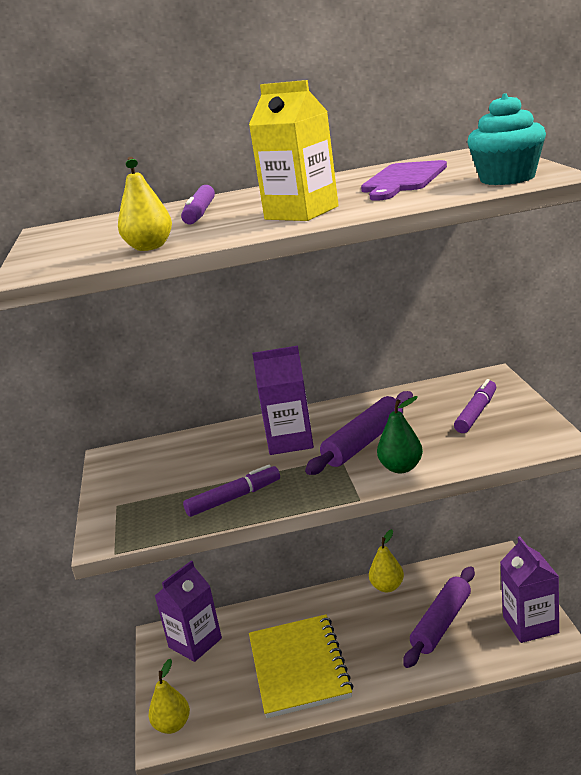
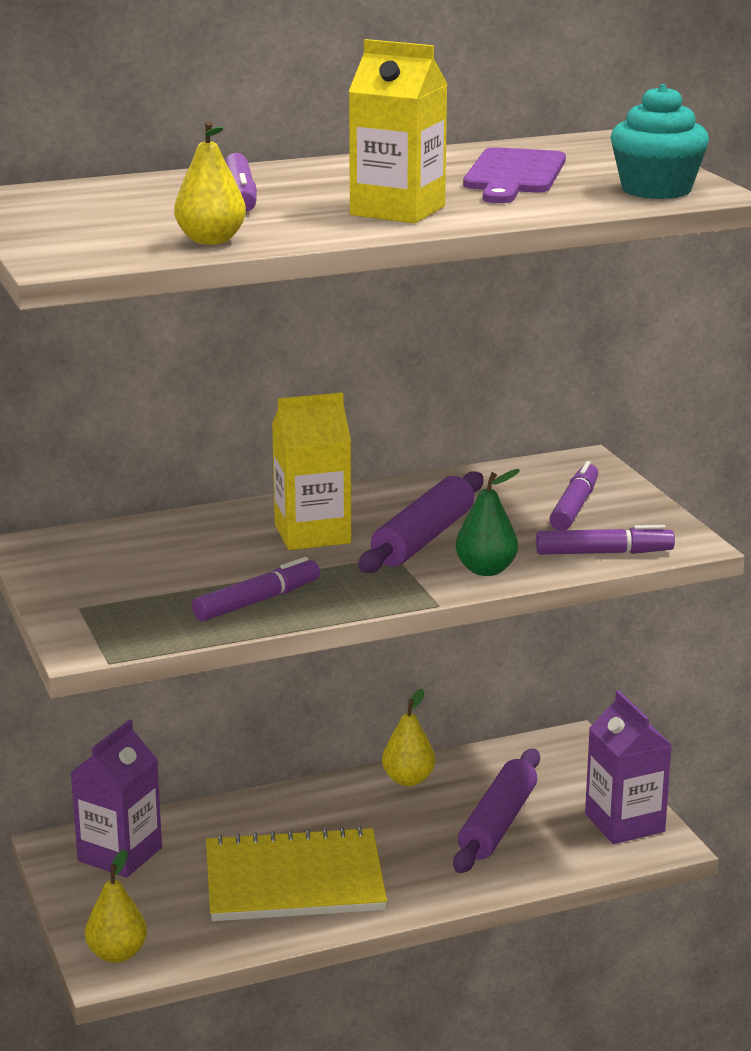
camera: 15 degrees left, 0 degrees up
yellow notebook [249,614,353,718] -> yellow notebook turned 75 degrees counterclockwise [206,826,387,921]
purple carton [252,346,314,455] -> yellow carton [272,392,351,550]
none -> purple marker [536,525,675,555]

